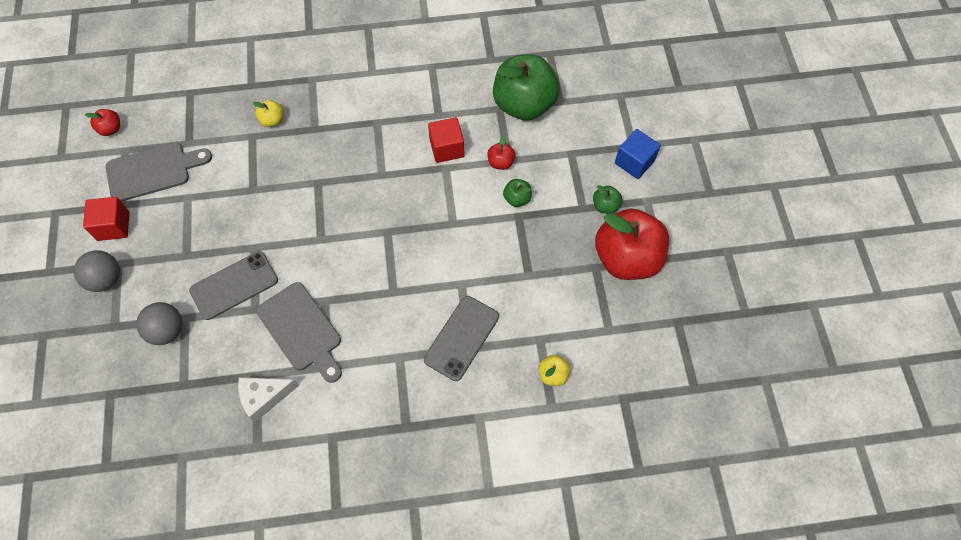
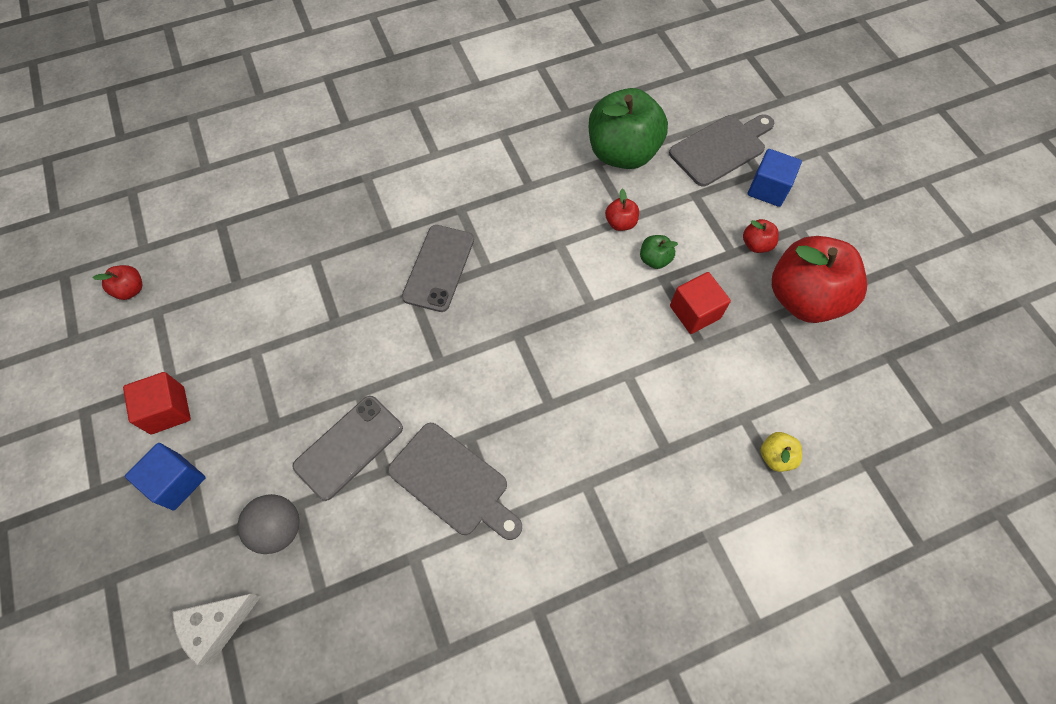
camera: 15 degrees left, 0 degrees up
grey ball [74,250,120,292] -> blue cube [125,443,206,511]
grey cutting board [106,143,212,202] -> grey cutting board moved to [669,114,774,186]
white cheese [238,377,299,422] -> white cheese moved to [173,594,261,665]
yellow apple [253,100,284,127] -> none
grey phone [424,296,499,381] -> grey phone moved to [402,225,474,312]
red cube [428,117,464,163] -> red cube moved to [670,272,731,334]
green apple [593,185,622,214] -> red apple [743,219,779,253]

